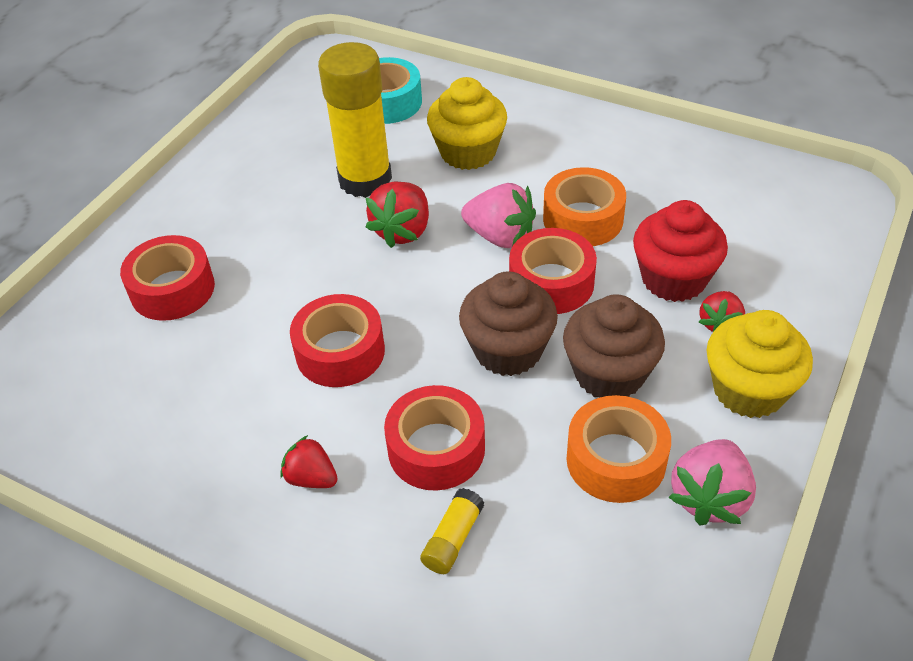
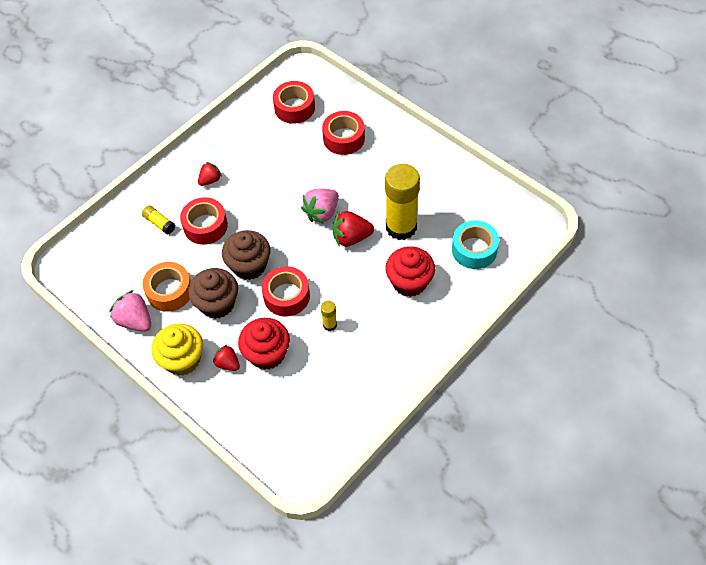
camera: 105 degrees right, 10 degrees up
red tape [290,294,385,387] -> red tape moved to [273,81,315,124]
red strawberry [366,182,429,248] -> red strawberry turned 45 degrees counterclockwise [333,211,374,247]
yellow cupcake [427,77,507,170] -> red cupcake [385,246,435,297]
pink strawberry [461,183,536,248] -> pink strawberry moved to [301,188,339,224]
orange tape [543,167,626,246] -> yellow glue stick [321,301,337,331]

